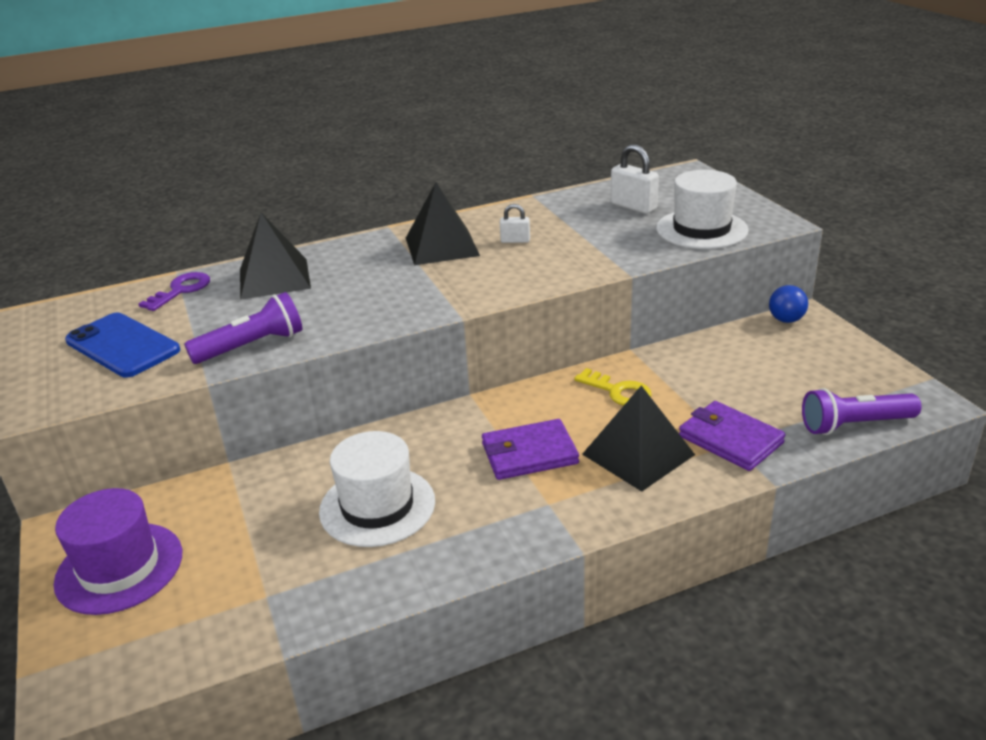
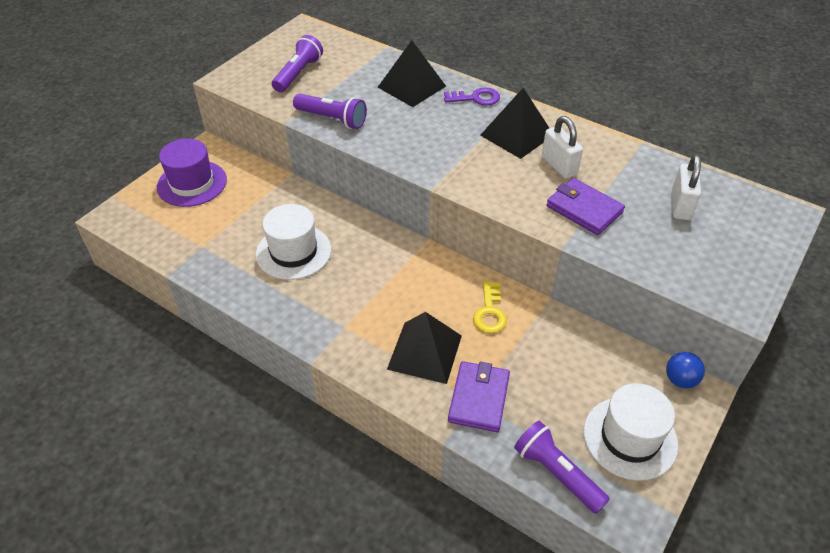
camera: 55 degrees right, 15 degrees up
blue phone [65,313,180,377] -> purple flashlight [272,35,323,92]
purple key [139,272,210,311] -> purple key moved to [444,87,500,106]
purple wallet [482,419,579,480] -> purple wallet moved to [546,178,625,235]
white padlock [500,204,530,243] -> white padlock [542,116,583,179], size x1.71
white hat [656,170,749,249] -> white hat moved to [584,383,678,481]

